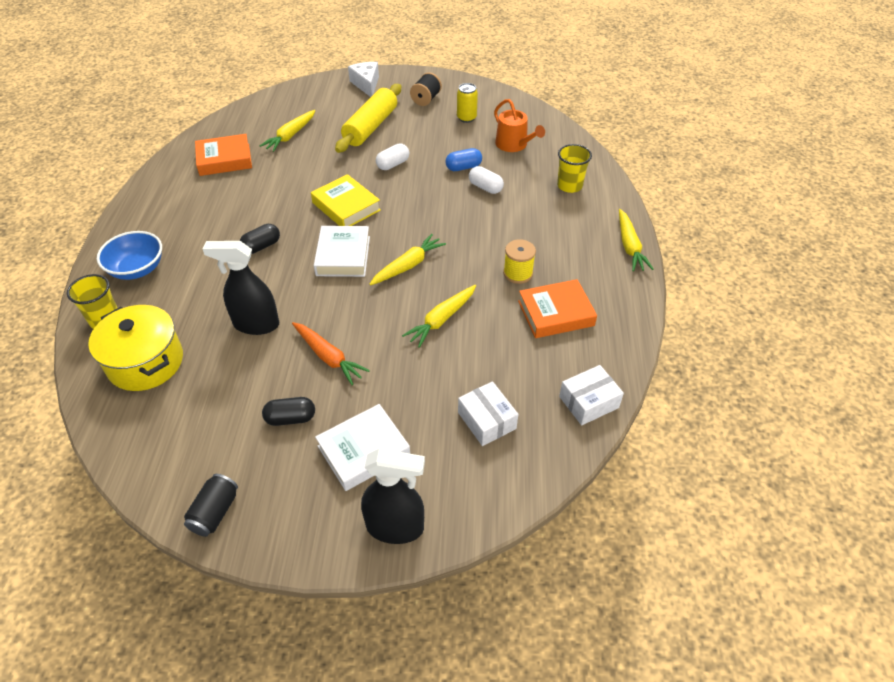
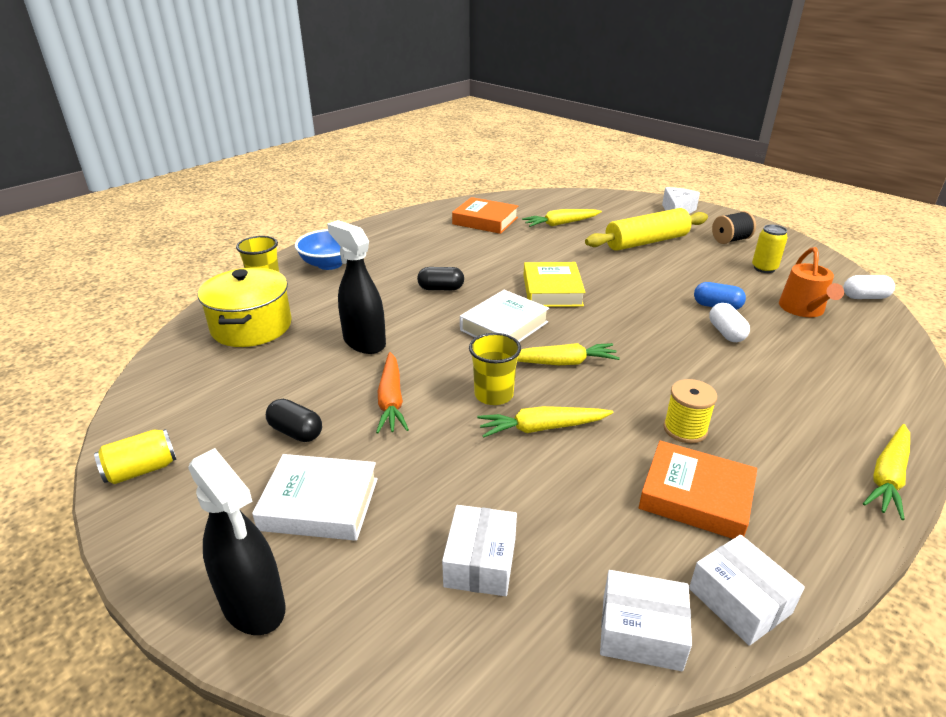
camera: 40 degrees right, 15 degrees down
black can [184,474,238,537] -> yellow can [94,429,177,484]
white capsule [376,144,409,170] -> white capsule moved to [843,275,895,299]
yellow cup [557,144,592,193] -> yellow cup moved to [469,333,521,405]
none -> white box [689,535,805,646]

